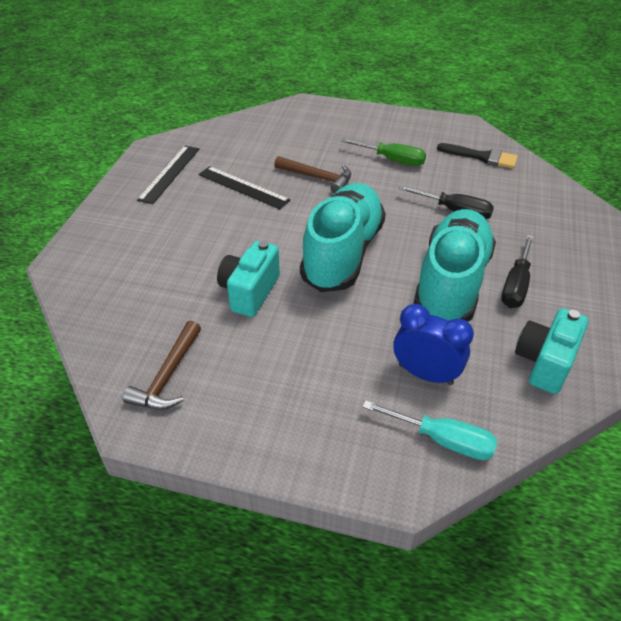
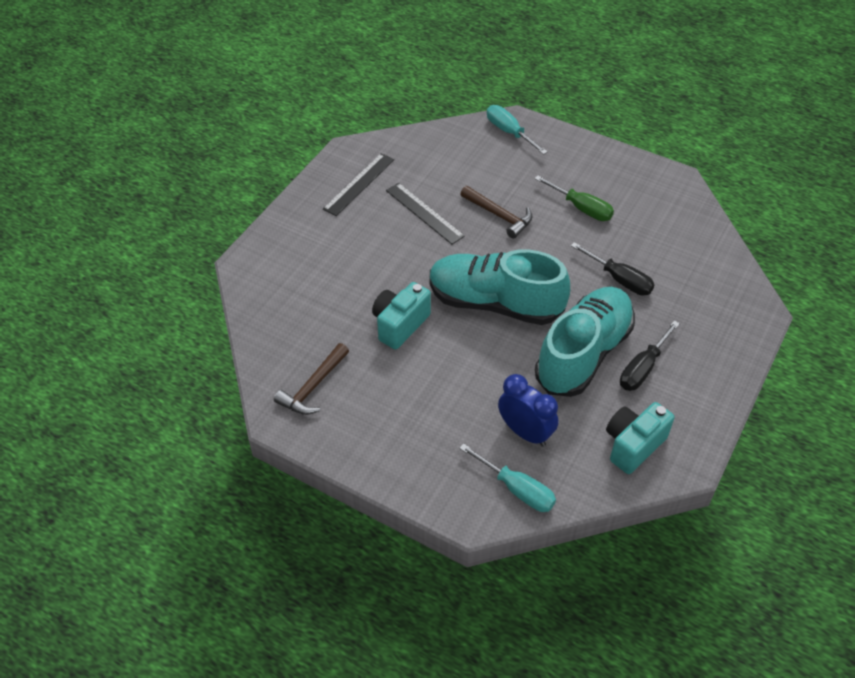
camera: 15 degrees right, 5 degrees up
turquoise shoe [300,183,386,292] -> turquoise shoe turned 105 degrees counterclockwise [430,249,570,325]
black brush [437,143,518,169] -> none
none -> turquoise screwdriver [487,105,548,155]

